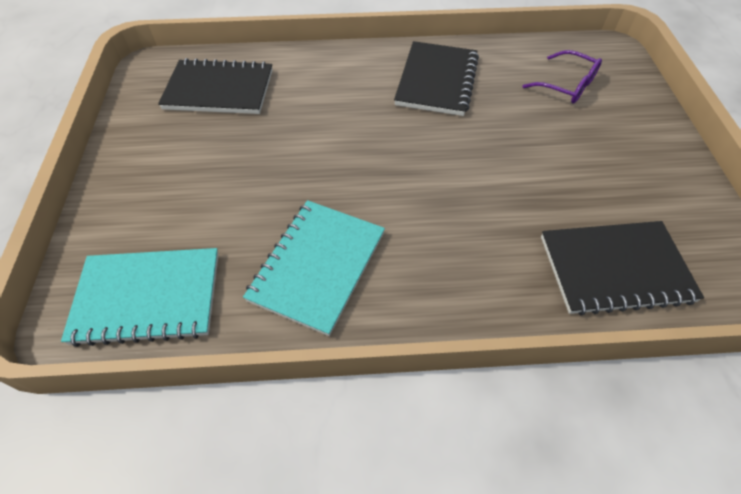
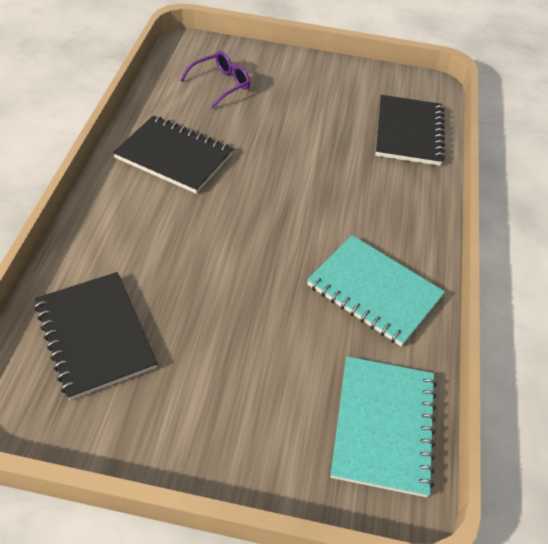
camera: 80 degrees left, 5 degrees down
black notebook [158,58,273,114] -> black notebook turned 45 degrees counterclockwise [34,272,157,400]

